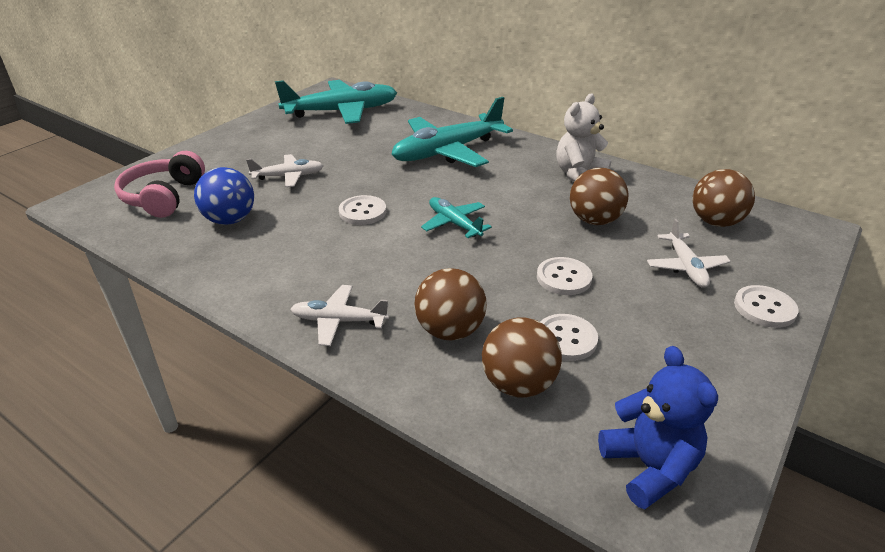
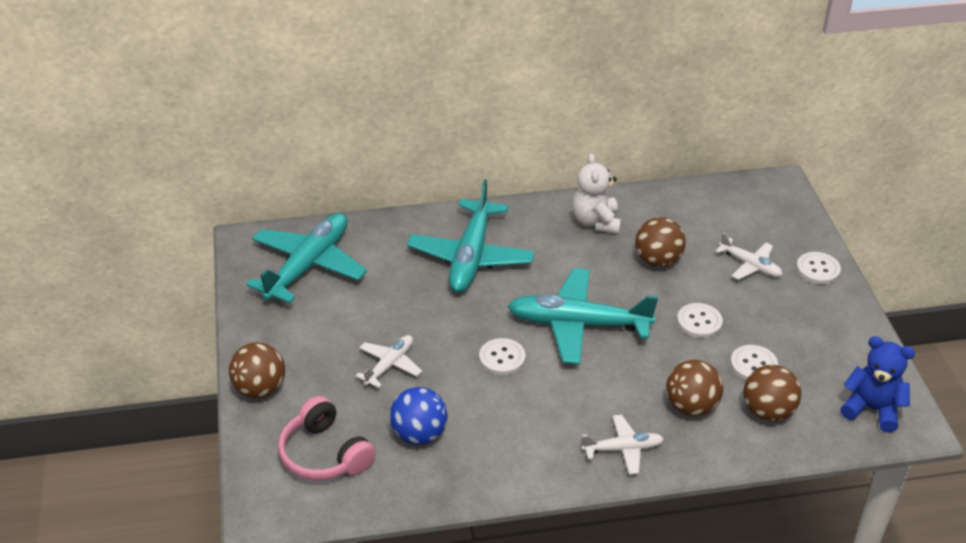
camera: 45 degrees left, 5 degrees up
white plane [291,285,389,346] -> white plane turned 150 degrees counterclockwise [582,415,664,475]
turquoise plane [421,197,492,238] -> turquoise plane [508,268,658,364], size x1.93
brown ball [692,169,755,227] -> brown ball moved to [229,342,285,398]

